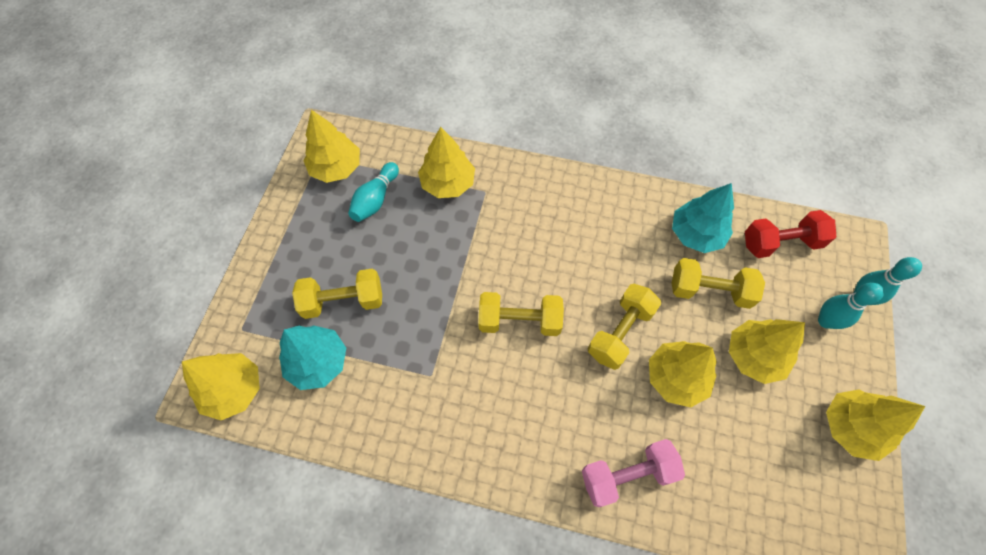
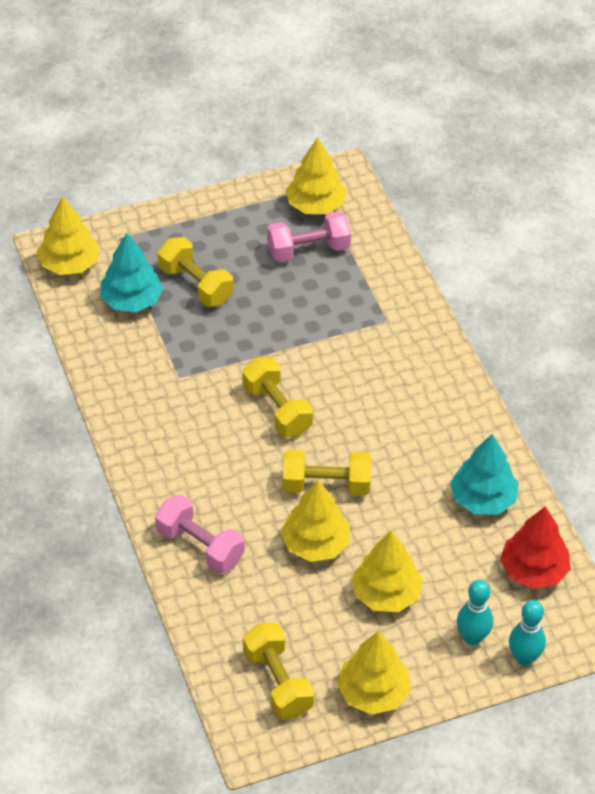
camera: 55 degrees right, 15 degrees down
turquoise bowling pin [348,162,399,222] -> pink dumbbell [267,211,351,262]
yellow tree [418,127,475,198] -> none
yellow dumbbell [671,258,765,309] -> yellow dumbbell moved to [243,623,314,719]
red dumbbell [745,210,836,258] -> red tree [500,506,571,589]

